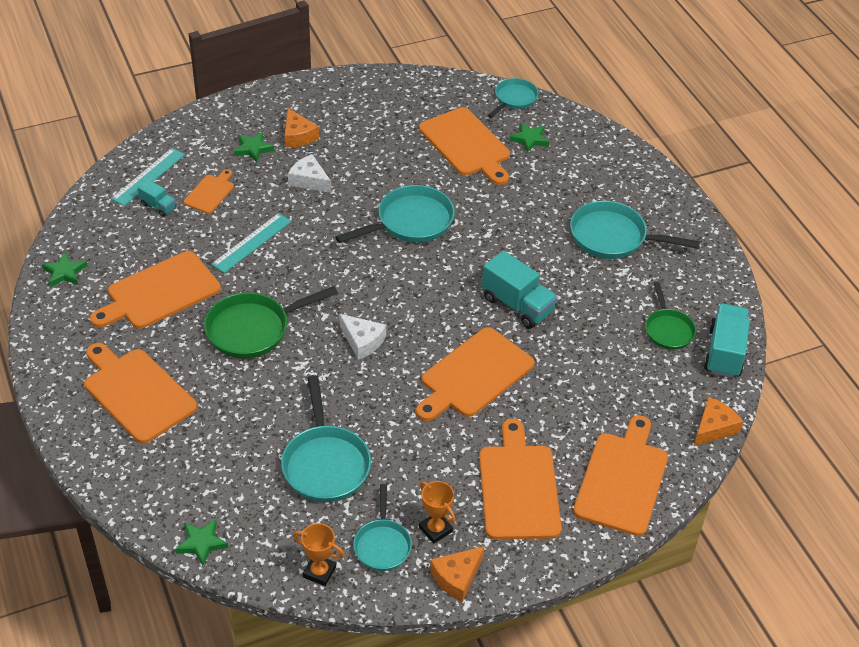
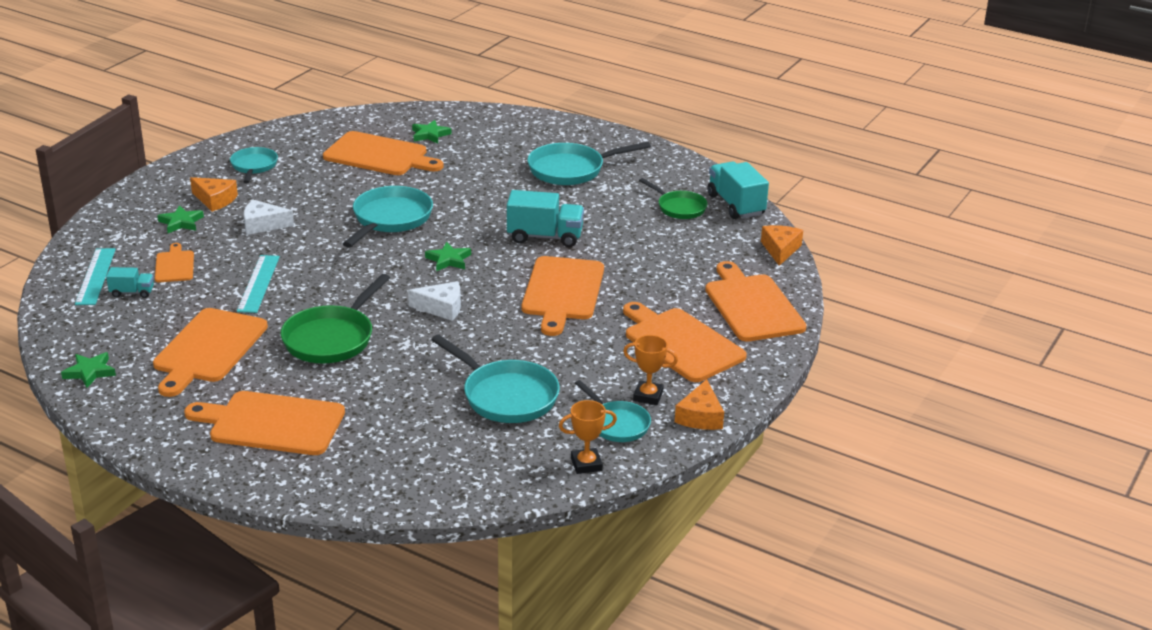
camera: 35 degrees left, 15 degrees down
green star [175,519,228,566] -> green star moved to [425,242,471,271]
turquoise pan [488,78,539,118] -> turquoise pan moved to [230,147,278,183]

